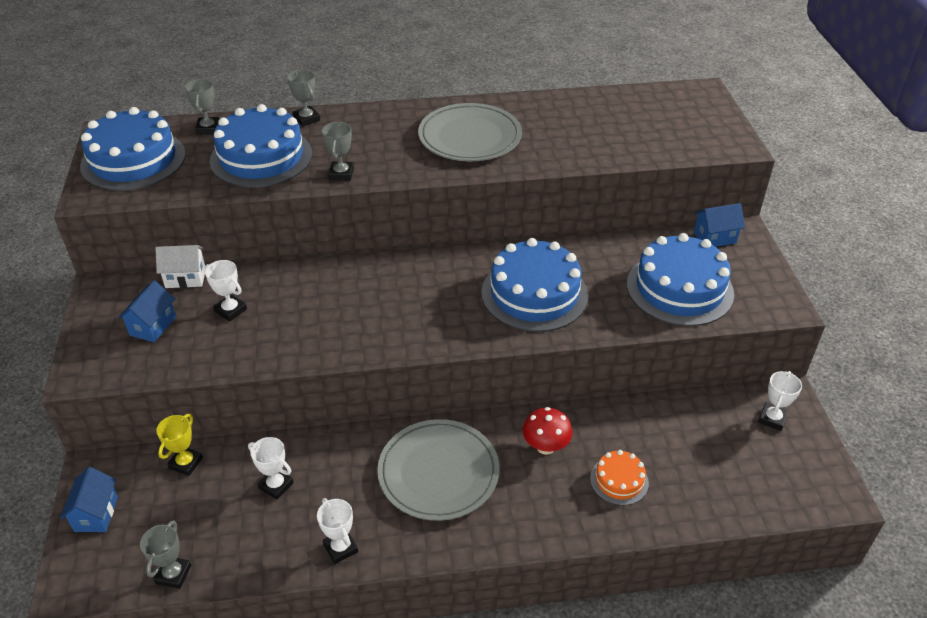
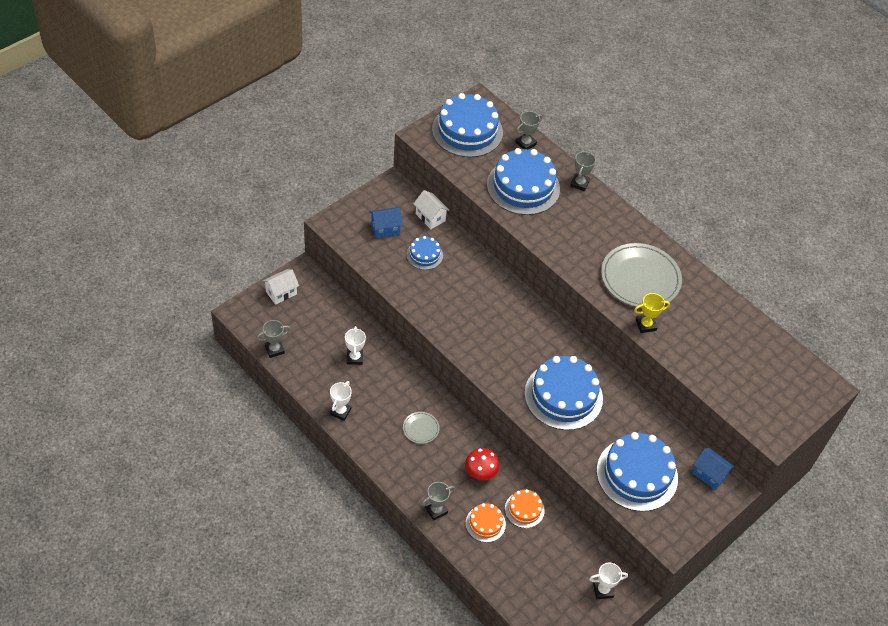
camera: 50 degrees right, 10 degrees up
blue house [60,467,118,532] -> white house [263,269,299,305]
yellow trophy [156,414,203,476] -> yellow trophy moved to [634,293,670,333]
white trophy [205,260,247,321] -> blue cake [406,236,443,270]
grey trophy [322,122,354,181] -> grey trophy moved to [422,482,455,521]
grey plate [377,419,499,521] -> grey plate [403,412,440,444], size x0.45
none -> orange cake [505,489,545,528]

